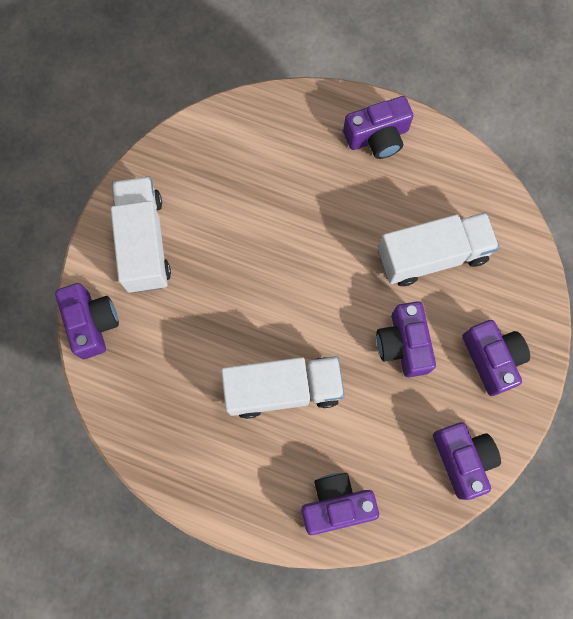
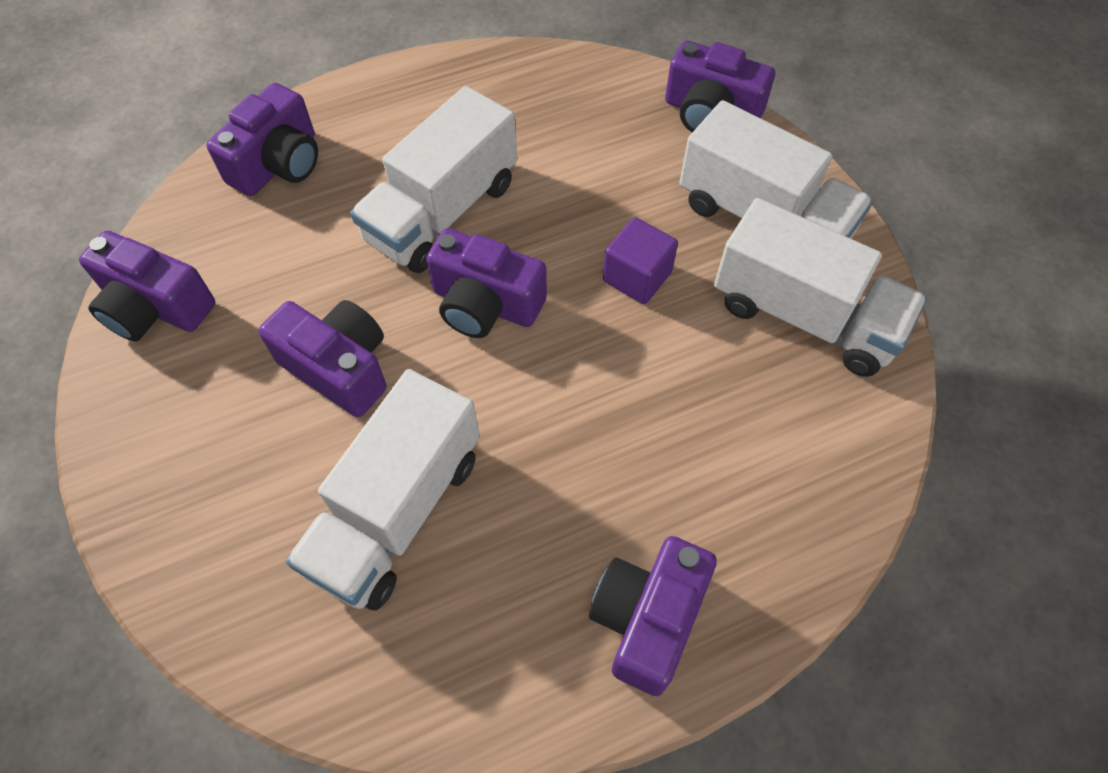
camera: 135 degrees right, 15 degrees down
purple camera [462,320,530,396] -> purple camera moved to [426,228,547,338]
none -> purple cube [603,217,678,304]
none -> white truck [714,198,927,377]

